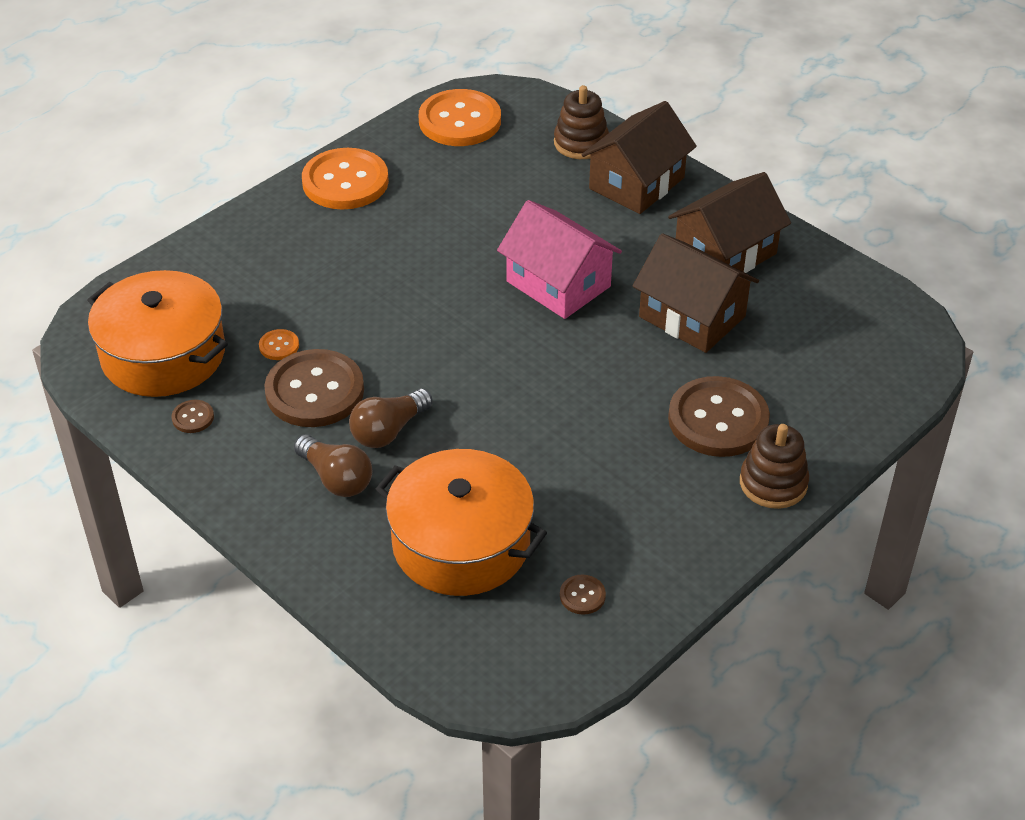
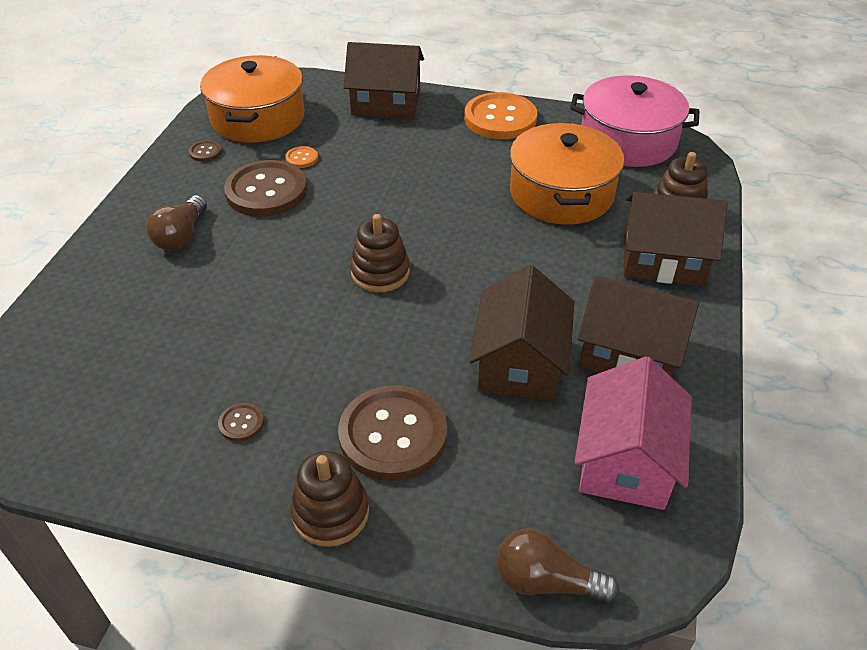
camera: 60 degrees right, 0 degrees up
brown light bulb [349,389,433,448] -> brown light bulb moved to [496,529,619,604]
orange pot [376,449,547,596] -> orange pot moved to [510,123,624,225]
orange button [419,89,501,146] -> pink pot [570,75,699,167]
pink house [497,200,622,319] -> pink house moved to [574,356,692,510]
brown button [560,575,606,615] -> brown button moved to [218,403,264,442]
none -> brown house [344,42,424,119]
none -> brown stacking toy [350,214,410,292]

